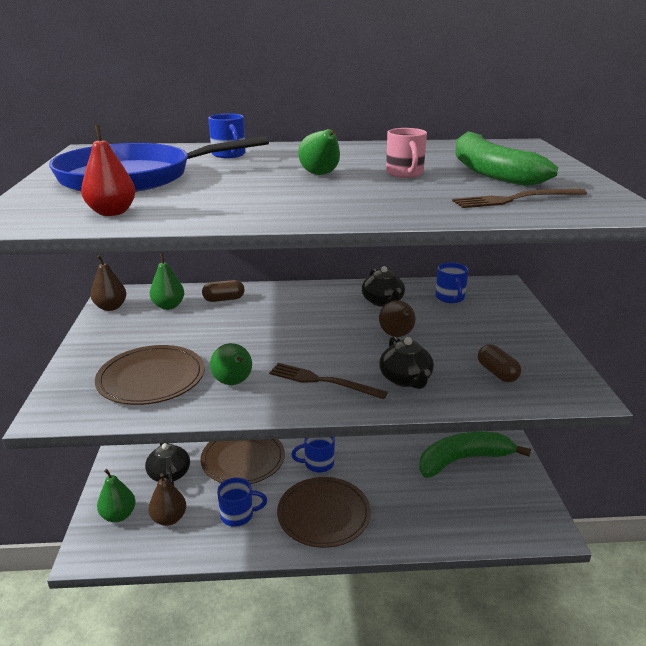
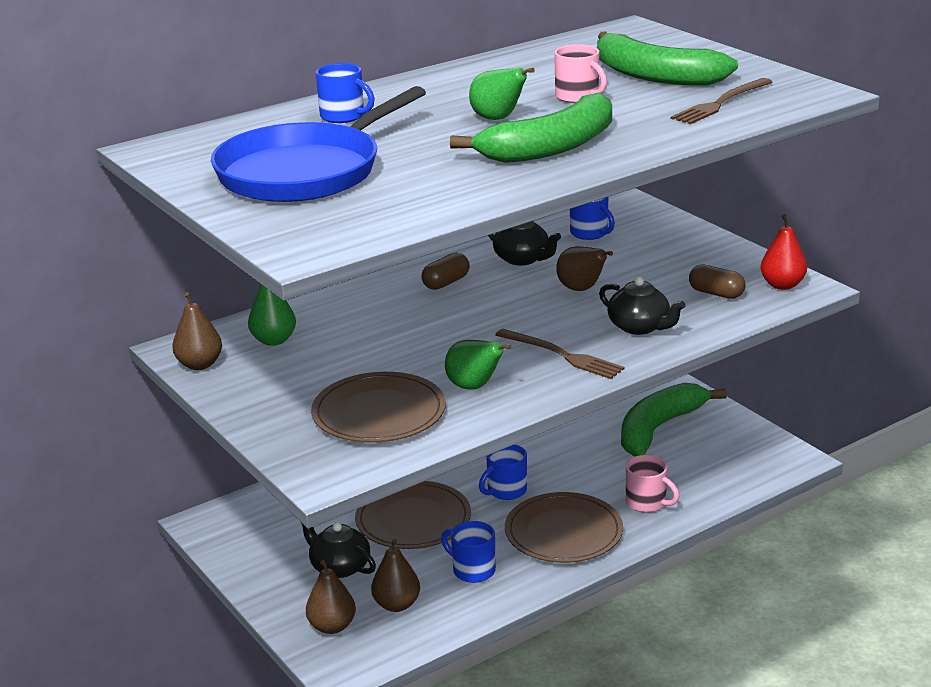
camera: 30 degrees left, 0 degrees up
red pear [81,125,135,216] -> red pear moved to [760,214,807,290]
green pear [97,469,136,522] -> brown pear [306,560,356,634]
brown capsule [202,280,244,302] -> brown capsule moved to [422,253,470,290]
blue mug [217,478,267,527] -> blue mug turned 105 degrees counterclockwise [441,521,496,583]
brown fork [269,363,388,399] -> brown fork turned 135 degrees counterclockwise [495,329,625,379]
none -> green banana [450,92,612,163]
none -> pink mug [626,455,679,512]

